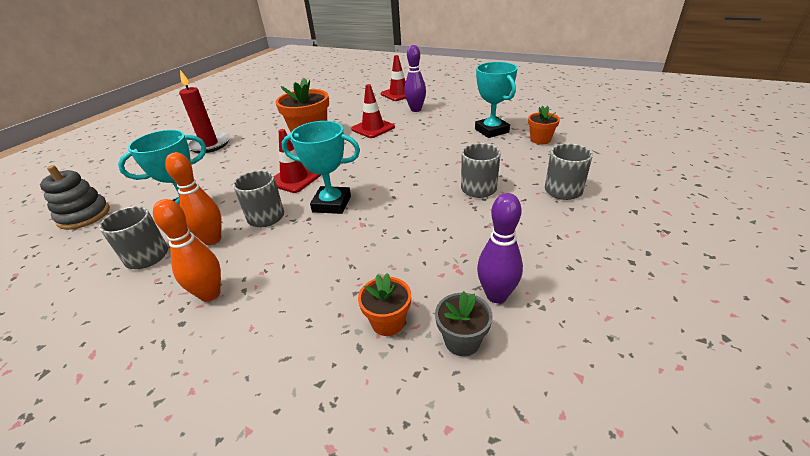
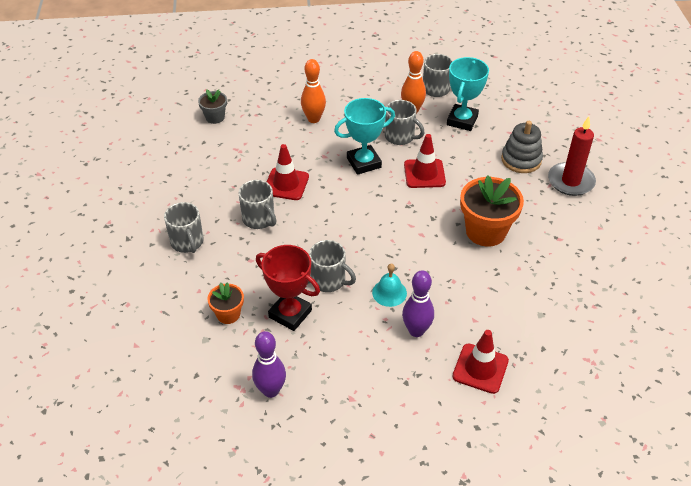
camera: 145 degrees right, 10 degrees up
grey stacking toy [40,165,110,230] -> grey stacking toy moved to [501,121,543,173]
orange bowling pin [153,199,221,302] -> orange bowling pin moved to [301,59,326,123]
red traffic cone [351,84,395,138] -> red traffic cone moved to [267,144,309,200]
orange flower pot [358,273,411,336] -> none
turquoise trophy [475,62,517,138] -> red trophy [256,245,320,331]
purple bowling pin [477,193,523,303] -> purple bowling pin moved to [252,331,286,398]
none -> grey mug [309,240,356,292]
none -> turquoise bell [372,263,407,307]

